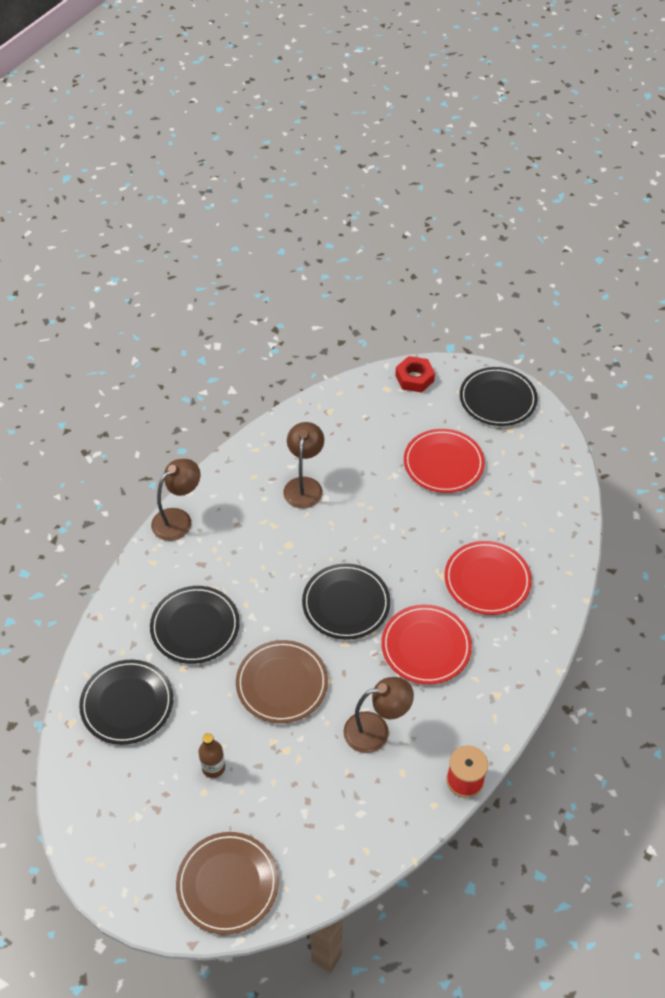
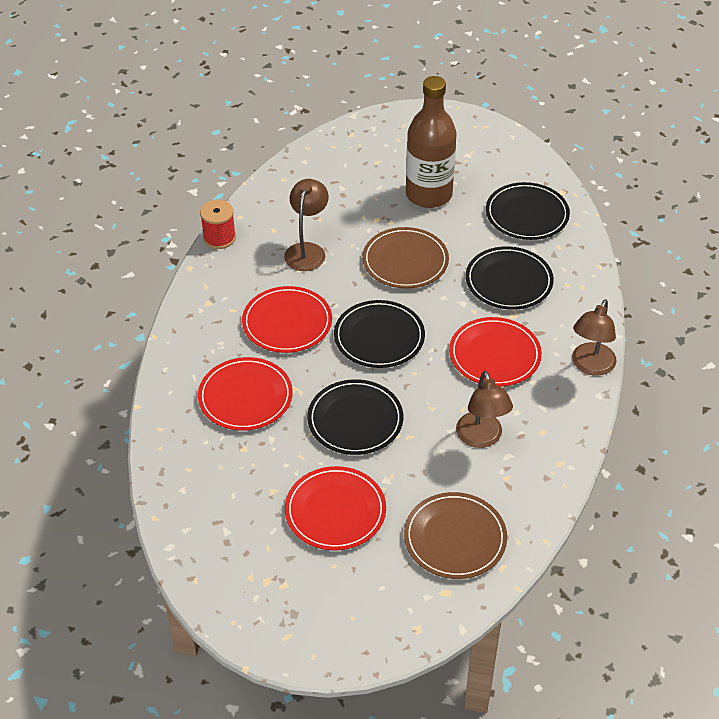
camera: 160 degrees right, 5 degrees down
brown plate [176,832,279,935] -> brown plate moved to [404,492,507,579]
brown bottle [198,733,225,778] -> brown bottle [406,76,457,208], size x2.33
brown lamp [343,677,414,753] -> brown lamp turned 135 degrees clockwise [284,179,329,271]
red nut [395,356,435,393] -> none
black plate [460,367,538,426] -> black plate moved to [307,379,403,455]
none -> red plate [449,317,542,387]

